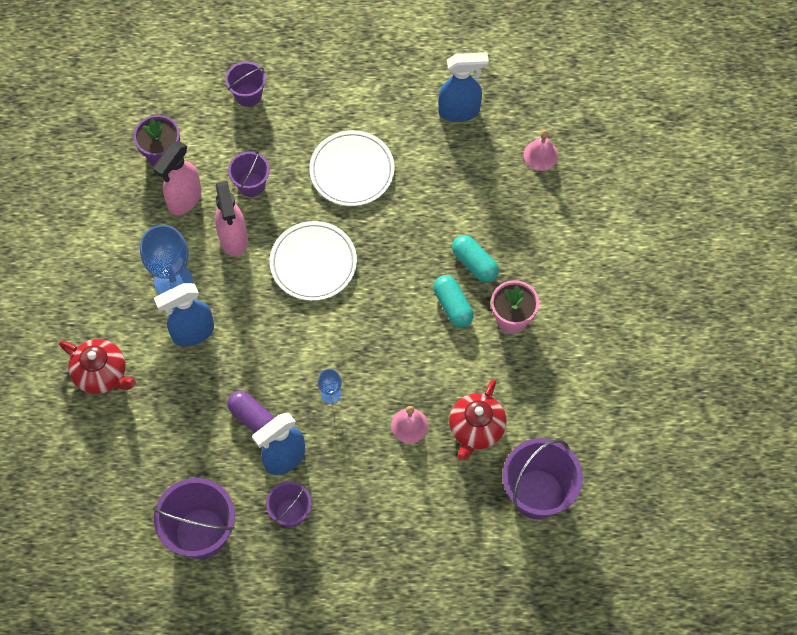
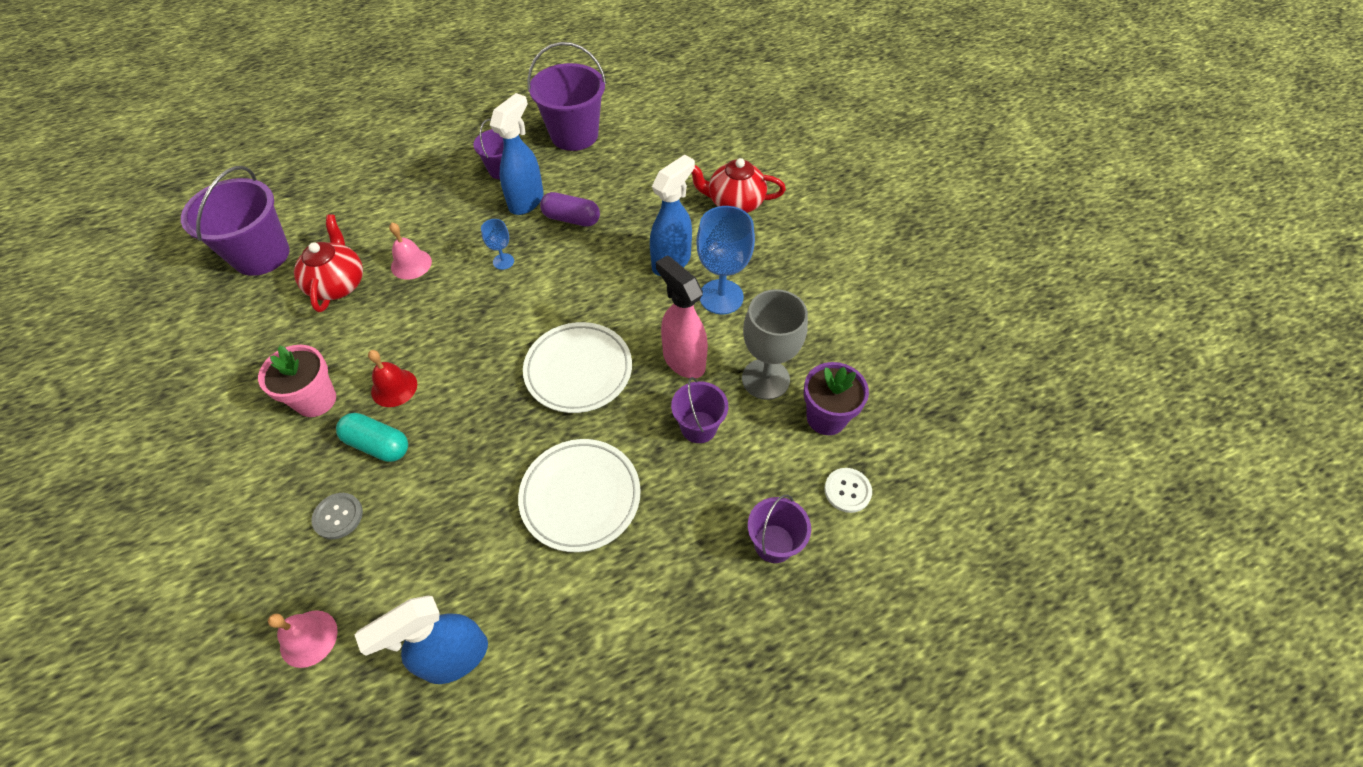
camera: 155 degrees right, 10 degrees down
pink spray bottle [153,141,201,215] -> grey goblet [742,289,808,400]
turquoise capsule [433,275,474,327] -> red bell [368,350,417,407]
none -> grey button [312,493,363,539]
none -> white button [824,468,872,513]

